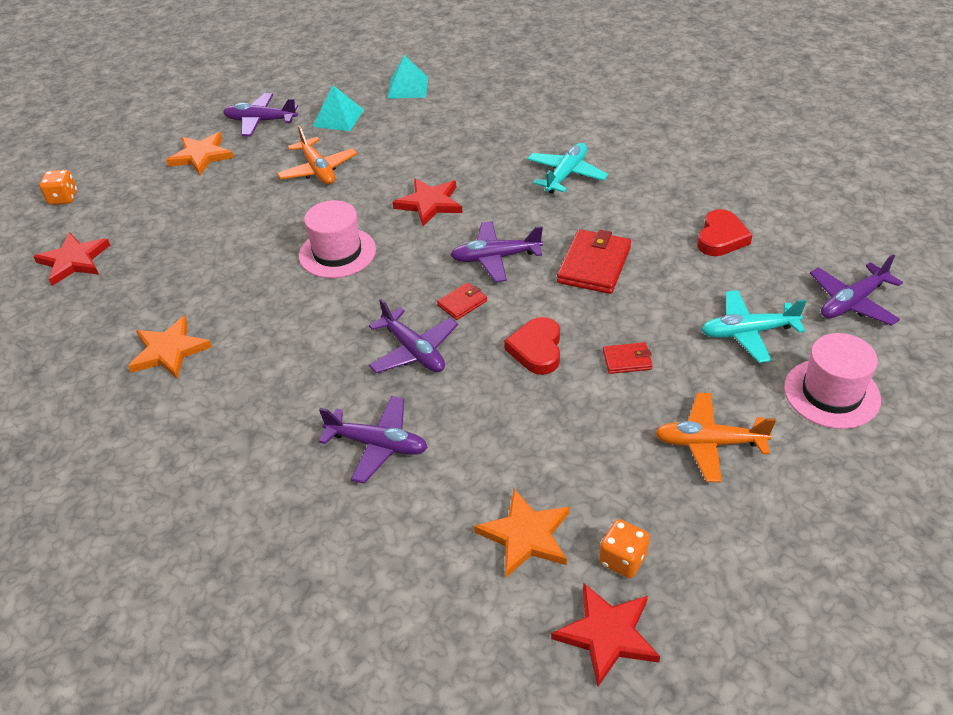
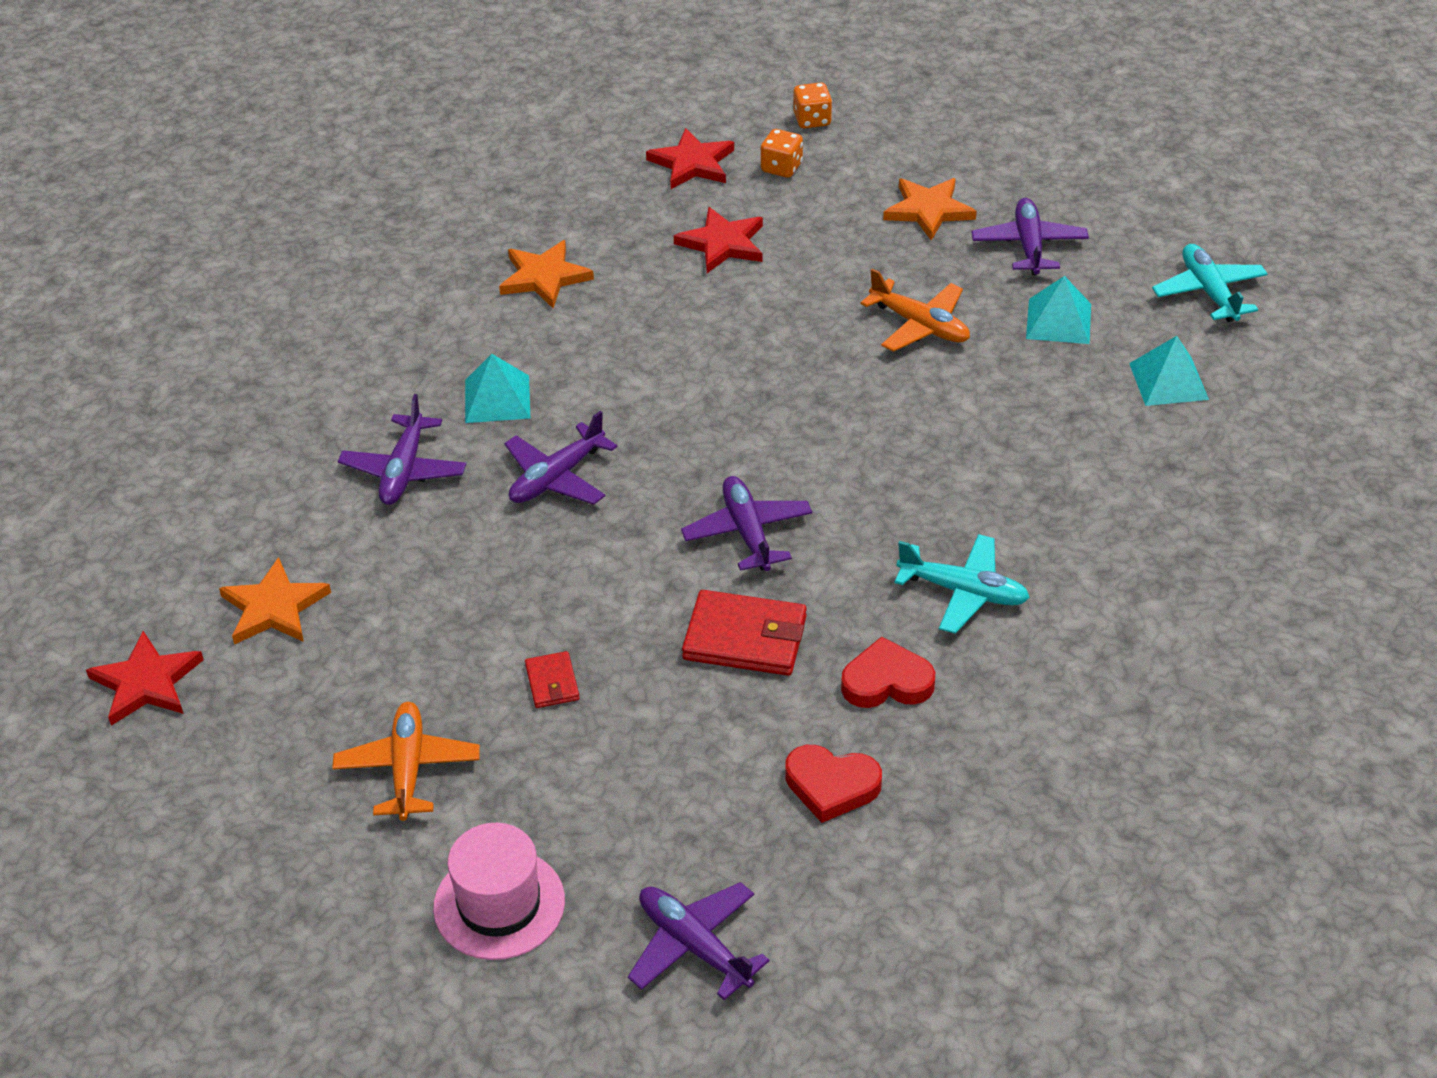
camera: 80 degrees right, 0 degrees up
orange plane [277,125,357,184] -> orange plane turned 105 degrees counterclockwise [860,268,970,352]
pink hat [299,200,376,278] -> none
red star [393,178,462,226] -> red star moved to [674,207,763,273]
red wallet [437,282,487,320] -> none
red heart [504,317,560,375] -> red heart moved to [841,637,935,708]
orange dice [599,519,650,578] -> orange dice moved to [761,129,803,178]
turquoise plane [701,290,806,363] -> turquoise plane moved to [1152,244,1268,322]
none -> turquoise pyramid [465,354,530,423]

